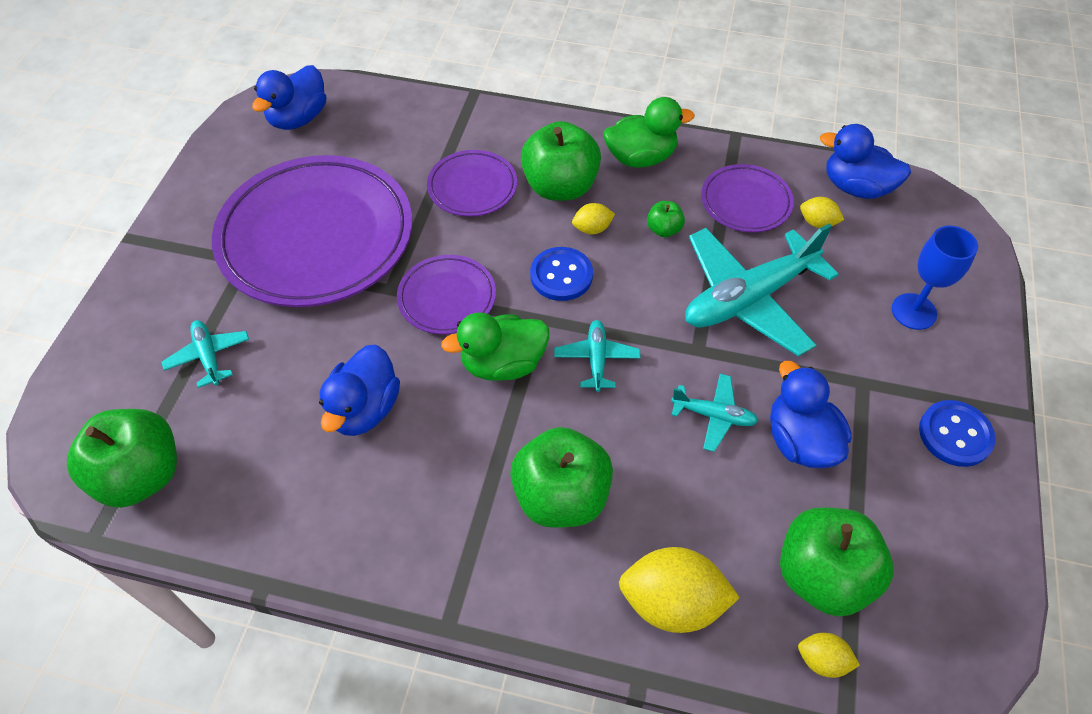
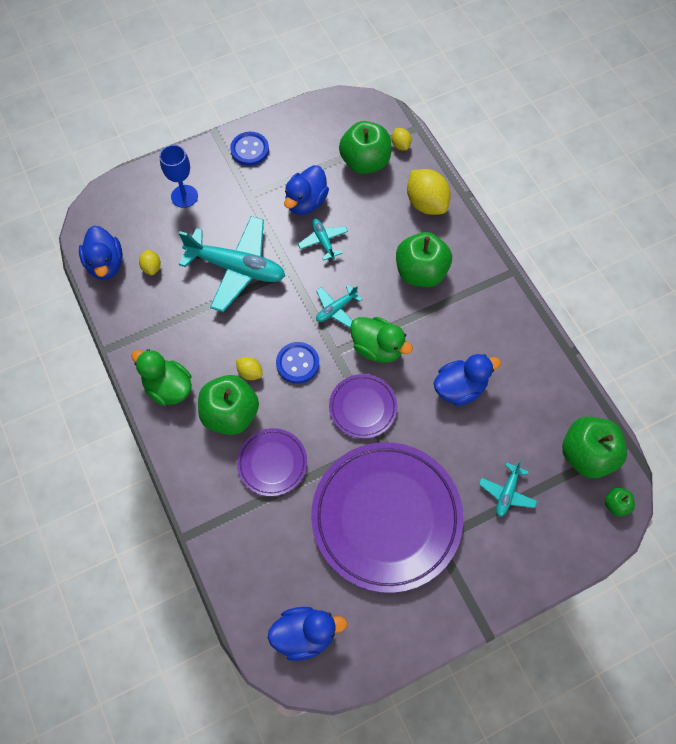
camera: 130 degrees left, 10 degrees up
green apple [647,201,685,237] -> green apple moved to [605,487,635,516]
purple plate [701,164,794,233] -> none

